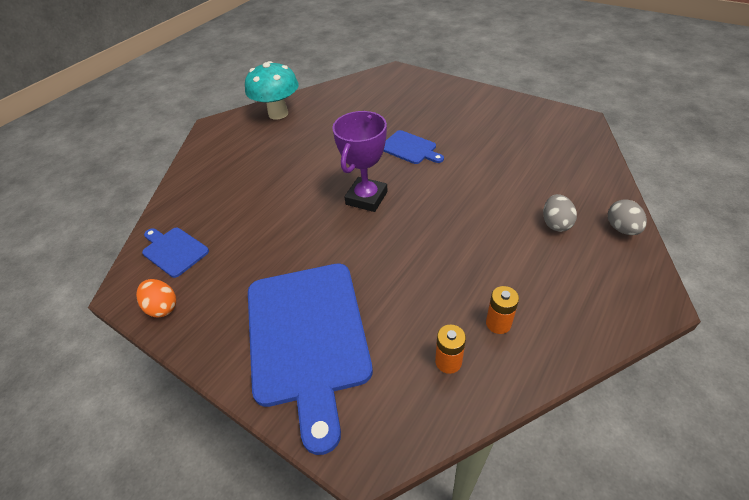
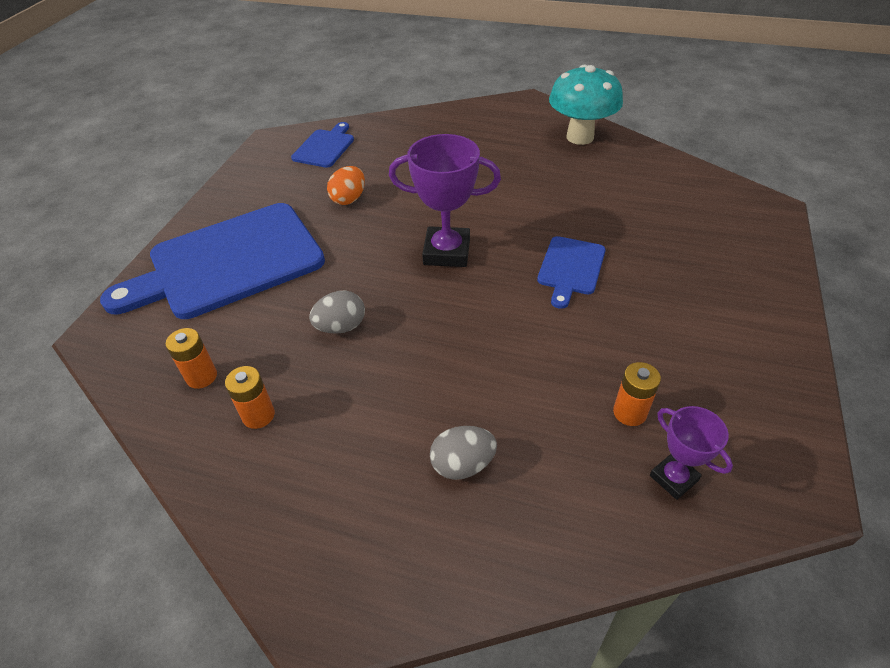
camera: 70 degrees right, 0 degrees up
orange egg [136,279,176,318] -> orange egg moved to [327,166,365,205]
grey egg [608,199,647,235] -> grey egg moved to [309,291,365,334]
none -> orange battery [613,362,661,426]
none -> purple trophy [650,406,733,500]

